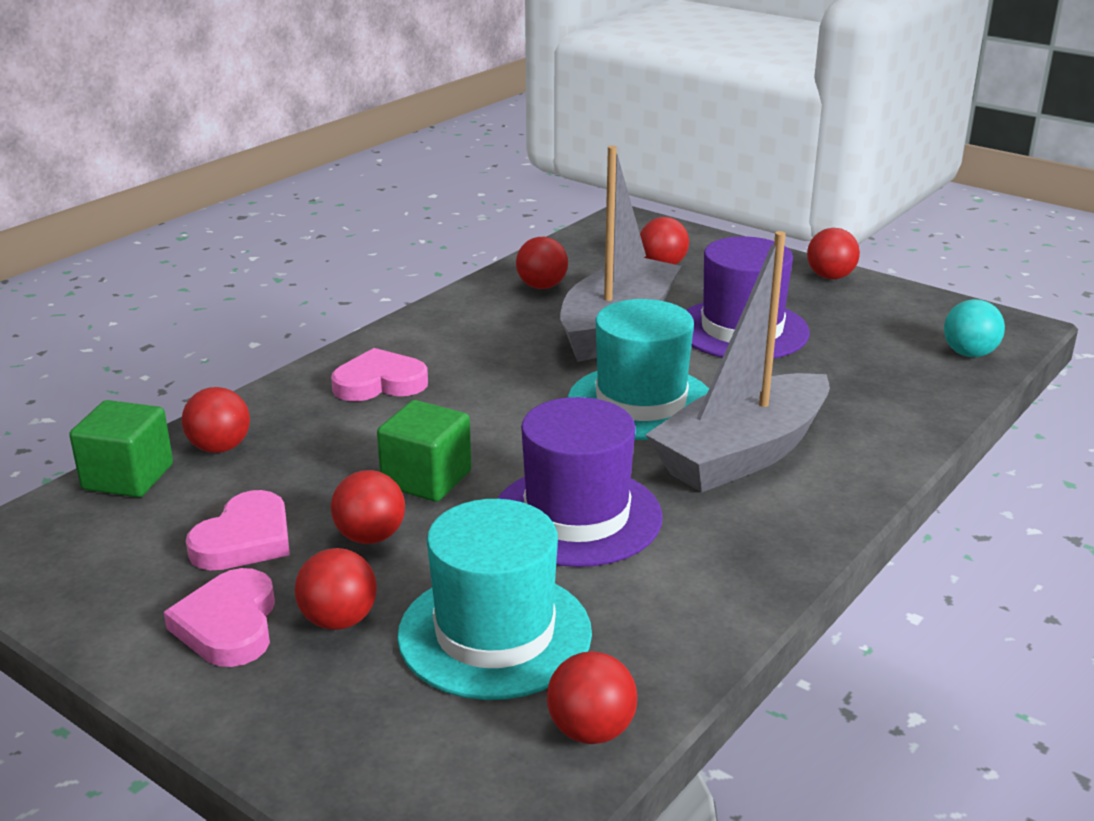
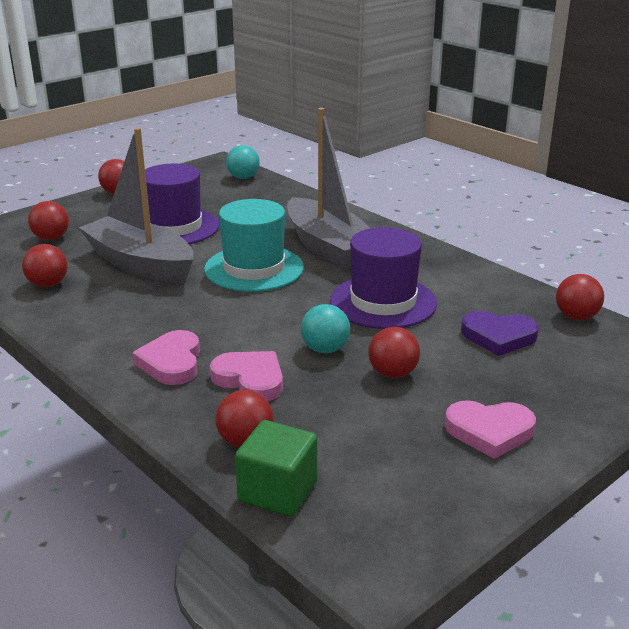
camera: 80 degrees left, 0 degrees up
pink heart [186,490,290,570] -> pink heart moved to [210,351,283,401]
red ball [295,548,377,630] -> none
green cube [377,400,471,502] -> turquoise ball [301,304,350,353]
turquoise hat [397,499,592,700] -> purple heart [461,311,539,356]

